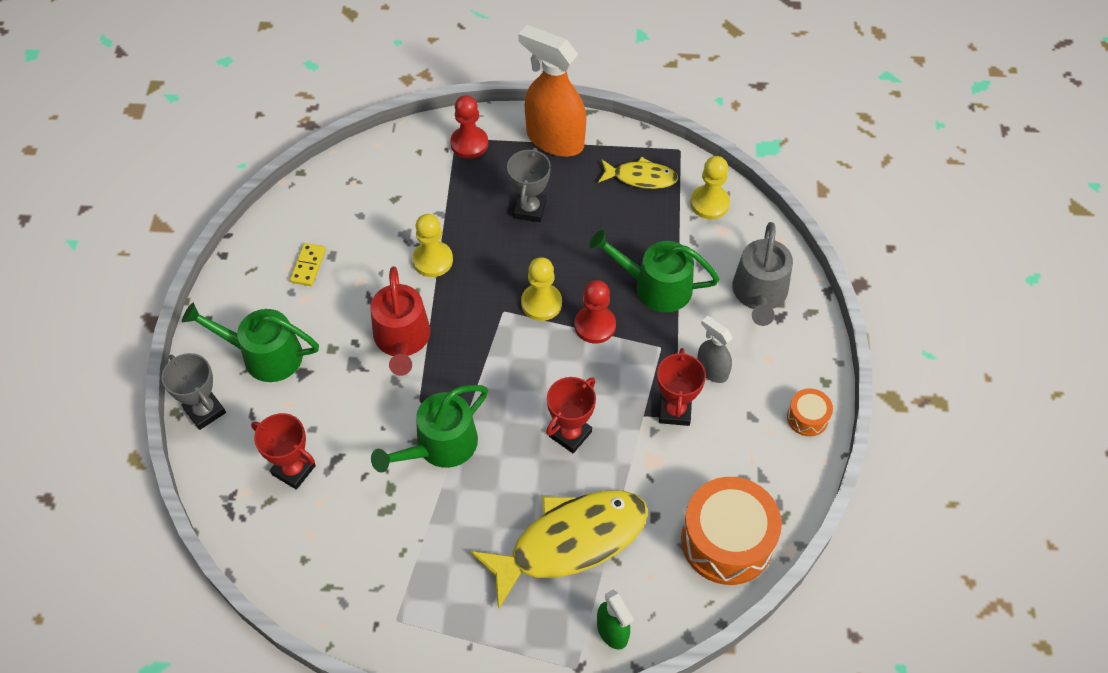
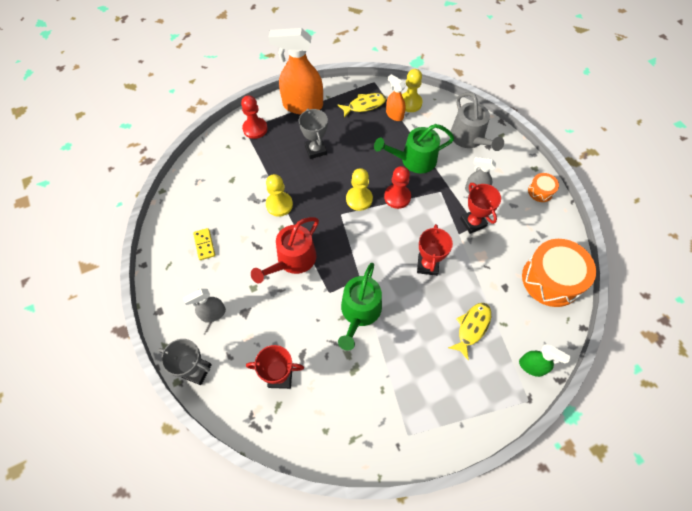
camera: 30 degrees left, 5 degrees up
green watering can [182,303,319,382] -> grey spray bottle [183,289,226,323]
red watering can [370,266,430,376] -> red watering can turned 75 degrees clockwise [251,217,319,283]
yellow fish [470,491,648,610] -> yellow fish [448,303,491,361], size x0.52
none -> orange spray bottle [386,74,406,121]

